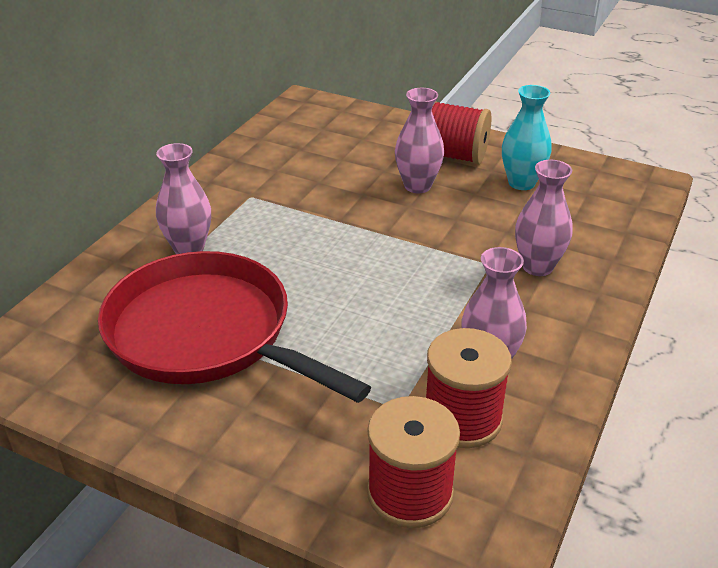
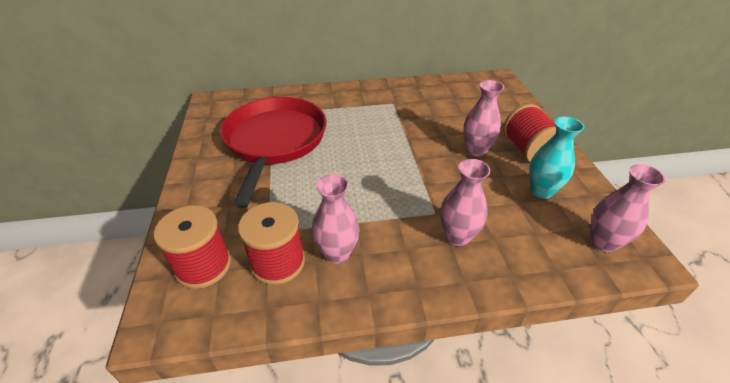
camera: 55 degrees right, 5 degrees up
pink vase [156,143,211,254] -> pink vase moved to [591,164,665,252]

